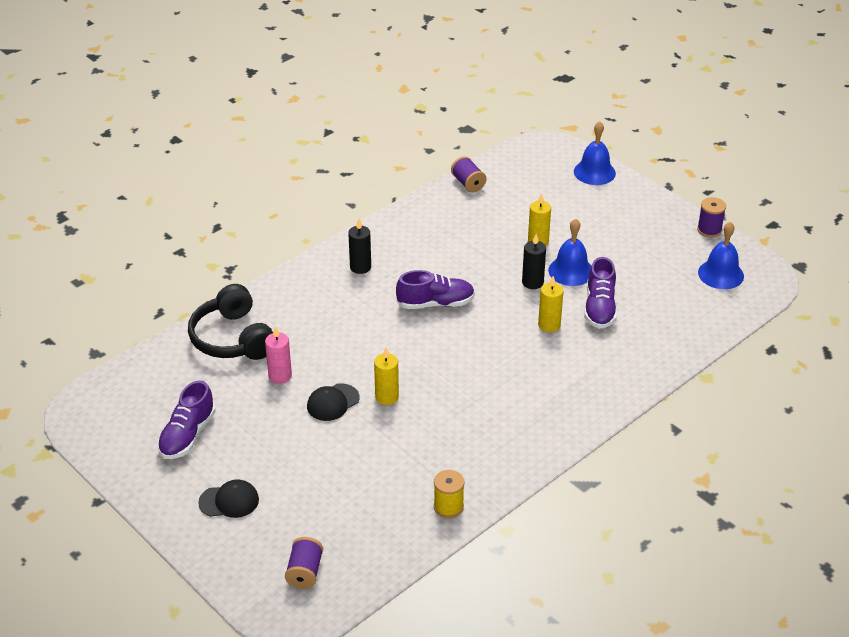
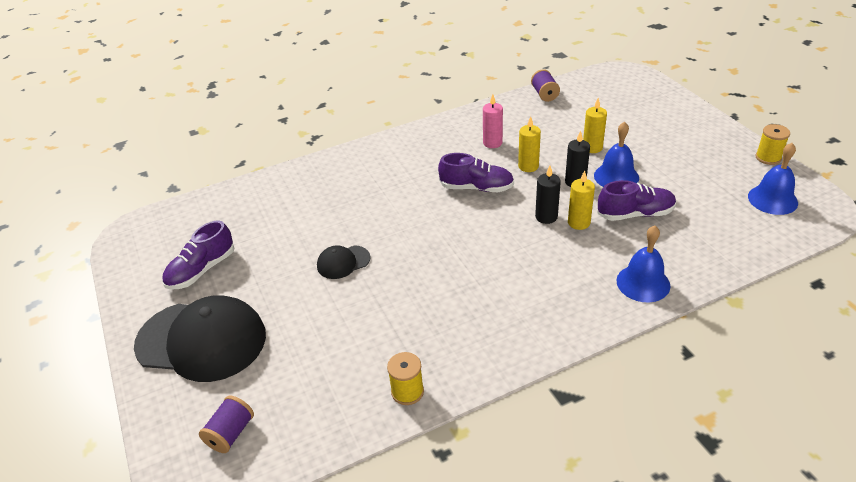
camera: 20 degrees right, 0 degrees up
black headphones [188,284,273,360] -> none
black cap [198,479,259,518] -> black cap [134,295,266,382], size x2.20
pink candle [265,326,292,384] -> pink candle moved to [483,94,503,148]
black candle [348,219,371,274] -> black candle moved to [535,166,561,224]
yellow candle [374,348,399,405] -> yellow candle moved to [518,116,541,172]
blue bell [574,121,616,185] -> blue bell moved to [616,225,670,302]
purple shoe [584,257,617,329] -> purple shoe turned 120 degrees counterclockwise [597,180,676,221]
purple spool [697,197,726,238] -> yellow spool [756,124,790,165]

